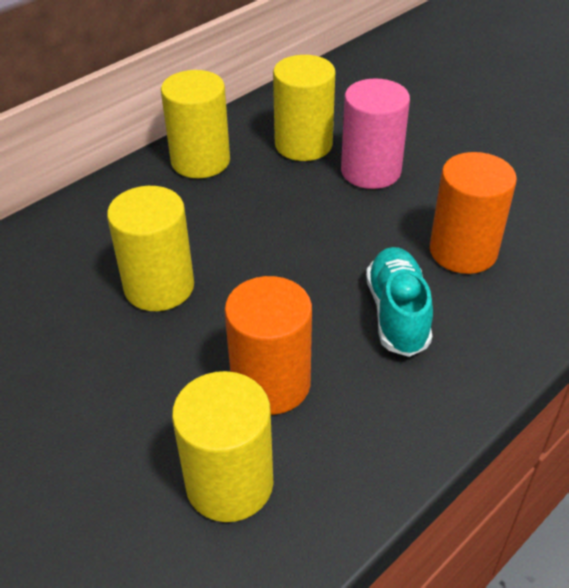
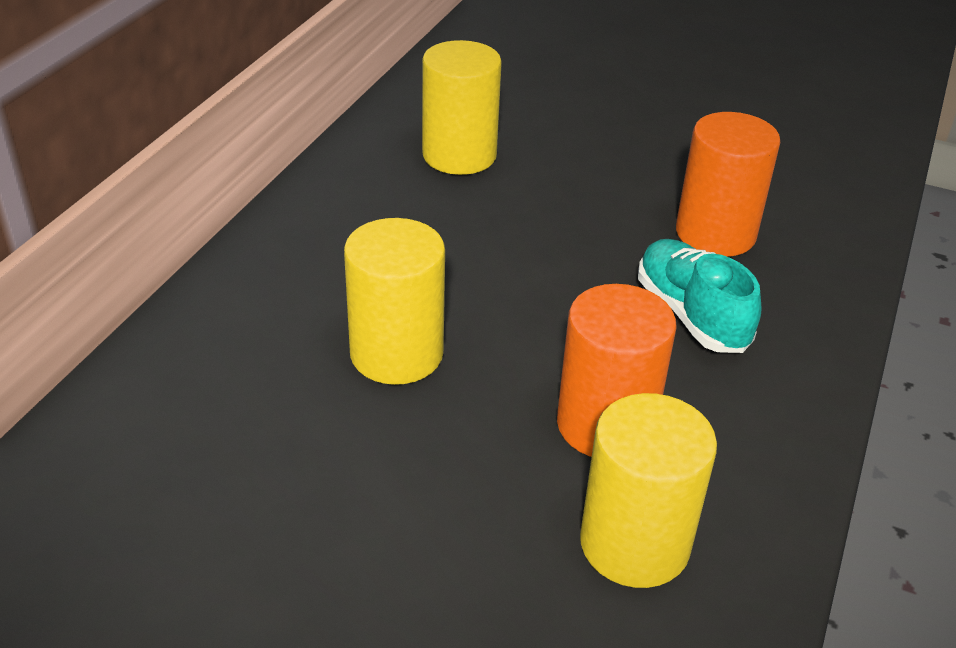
camera: 25 degrees left, 5 degrees down
yellow cylinder [161,70,230,178] -> none
pink cylinder [341,79,410,189] -> none

